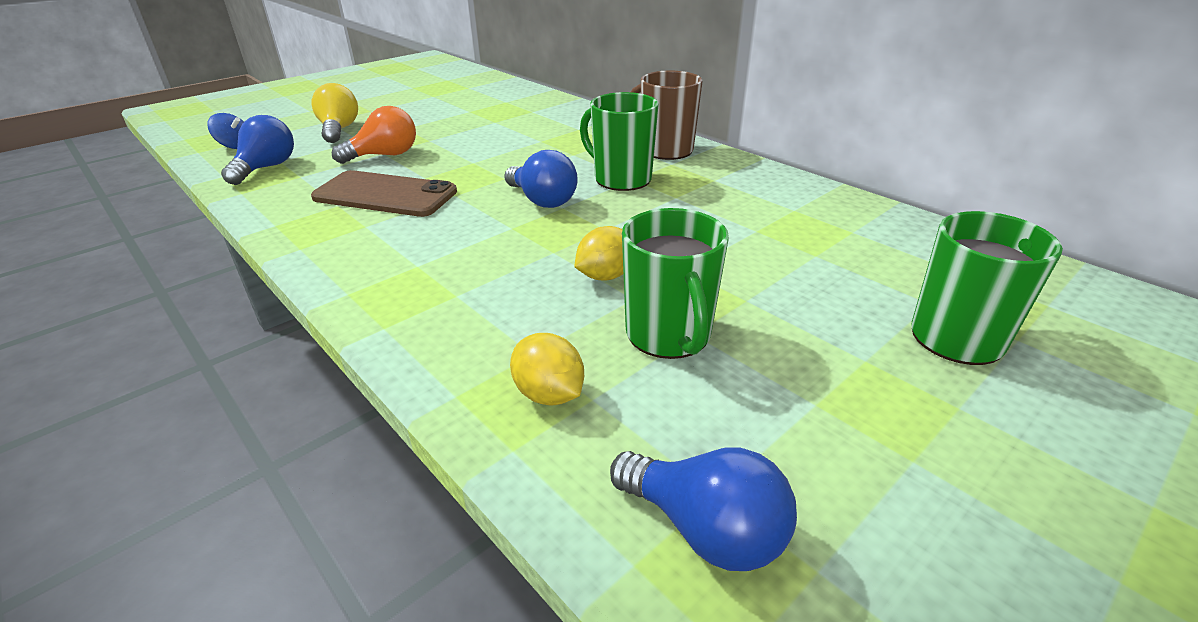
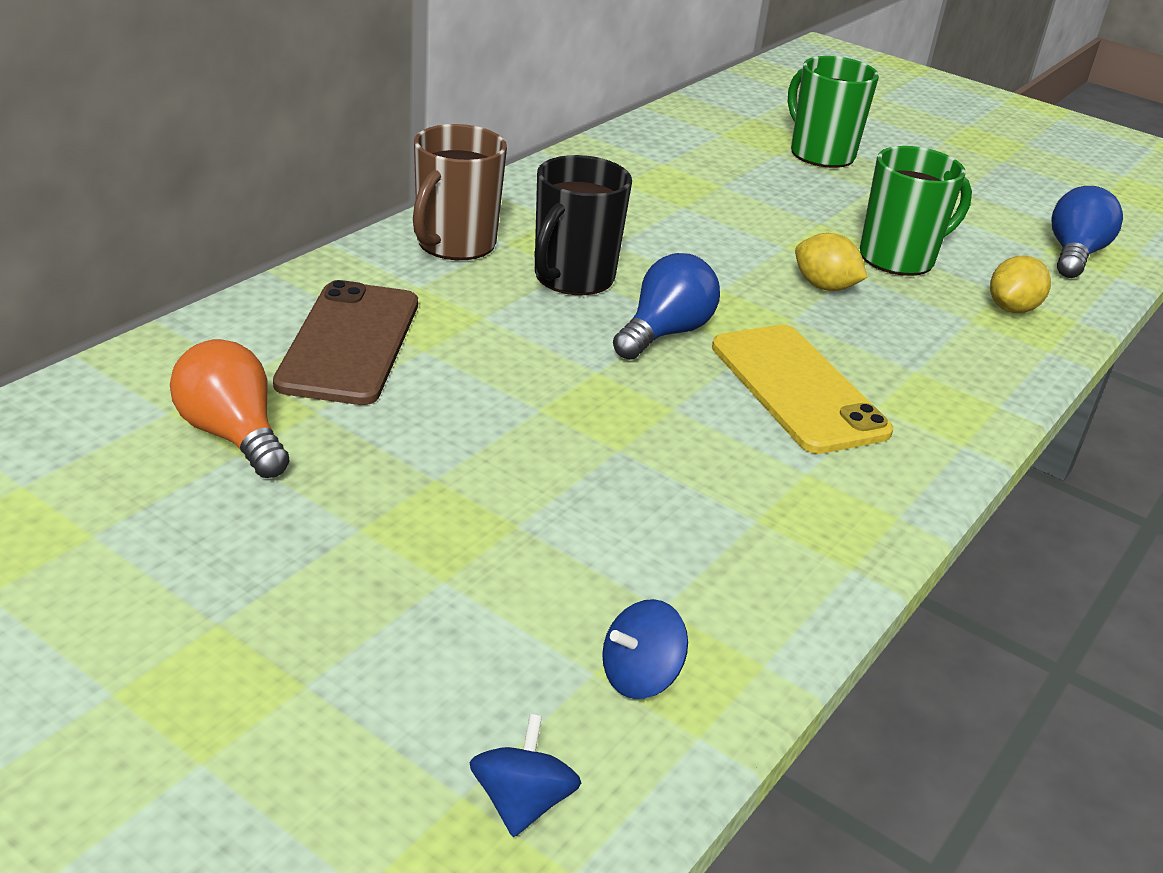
camera: 105 degrees left, 0 degrees up
blue light bulb [221,115,294,185] -> blue spinning top [602,599,688,699]
yellow light bulb [311,83,358,143] -> none
brown phone [311,170,457,217] -> brown phone moved to [273,280,418,405]
orange light bulb [332,106,416,164] -> orange light bulb moved to [170,339,290,478]
green mug [580,92,659,191] -> black mug [534,155,632,295]
none -> yellow phone [712,325,893,454]

